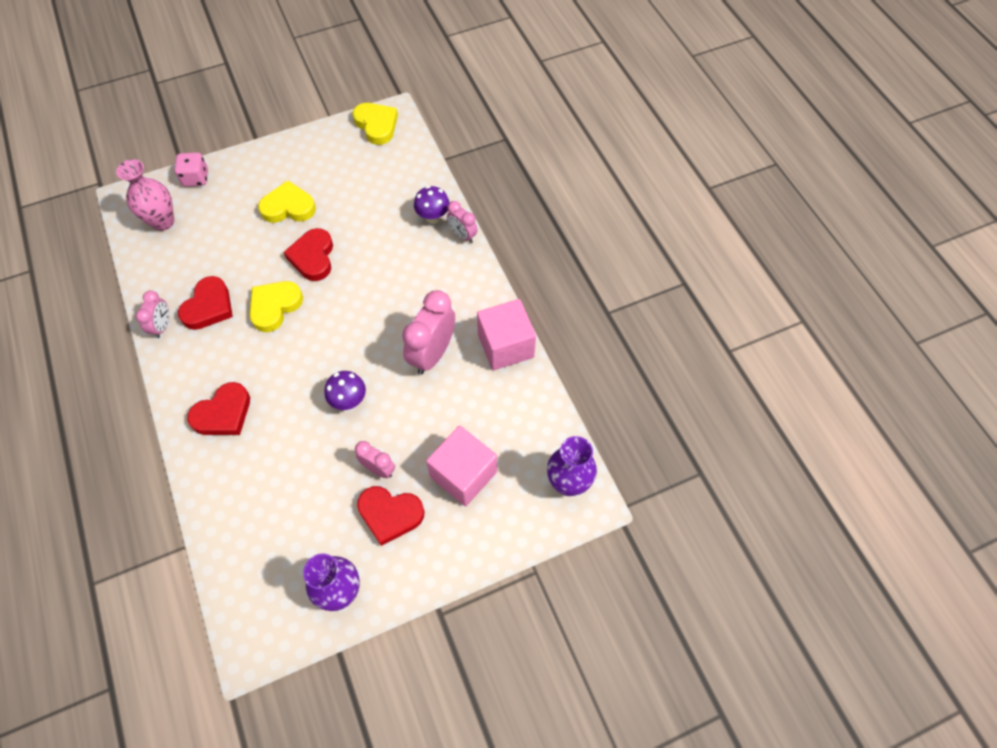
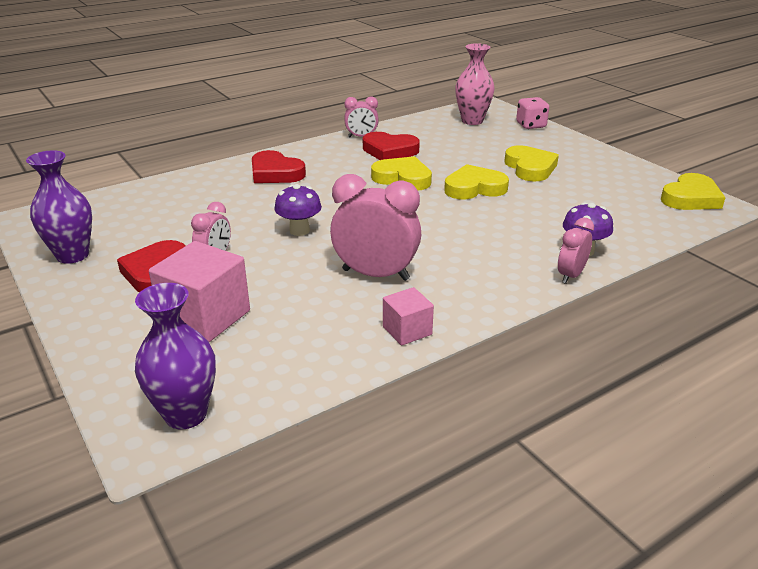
camera: 80 degrees right, 30 degrees down
red heart [284,228,333,281] -> yellow heart [444,164,509,199]
pink cube [477,299,536,370] -> pink cube [383,287,434,346], size x0.56

